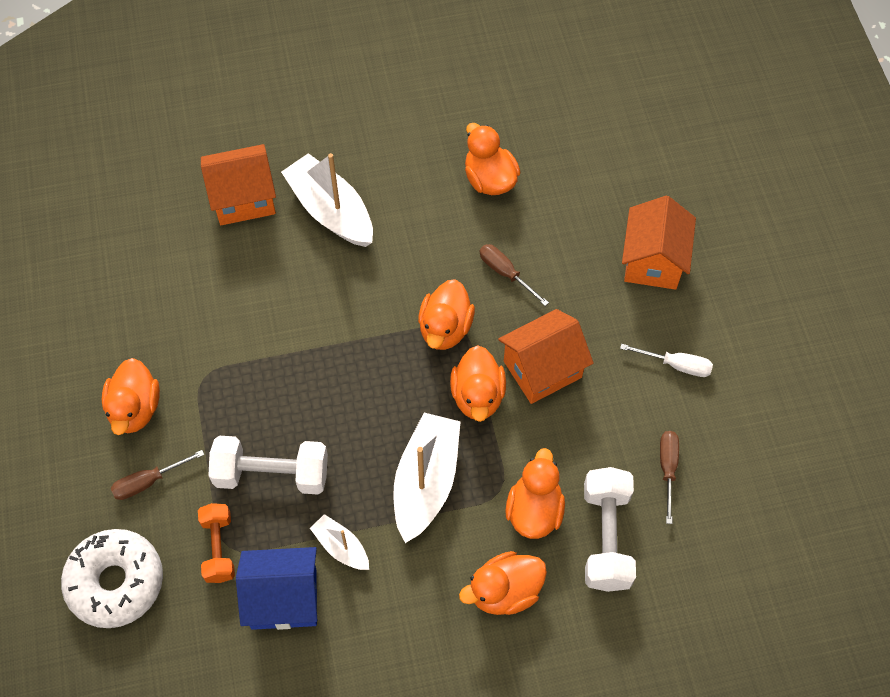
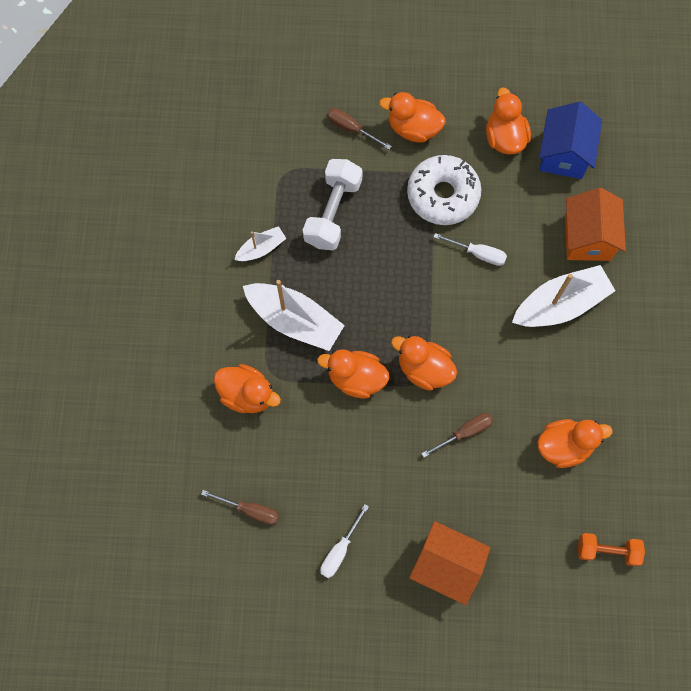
camera: 105 degrees right, 10 degrees up
white donut [61,529,163,628] -> white donut moved to [407,155,481,225]
brown screwdriver [111,450,204,500] -> brown screwdriver turned 45 degrees counterclockwise [327,108,392,149]
orange dumbbell [198,503,235,583] -> orange dumbbell moved to [578,533,645,566]
blue house [236,547,317,630] -> blue house moved to [539,101,602,179]
orange duck [459,551,547,615] -> orange duck moved to [486,87,531,154]
orange house [498,309,594,404] -> none
white dumbbell [584,467,636,592] -> none
none -> white screwdriver [434,233,507,266]

